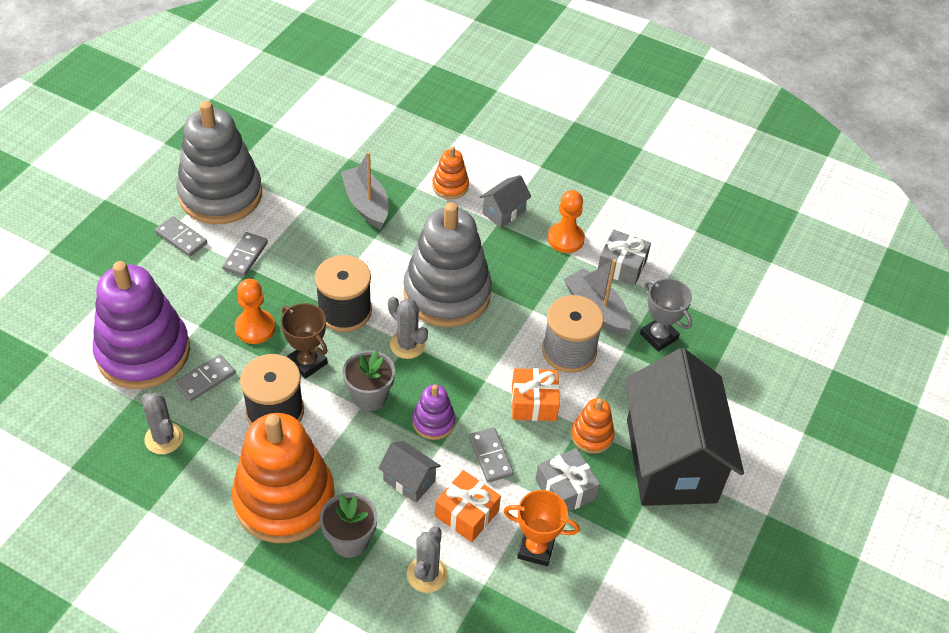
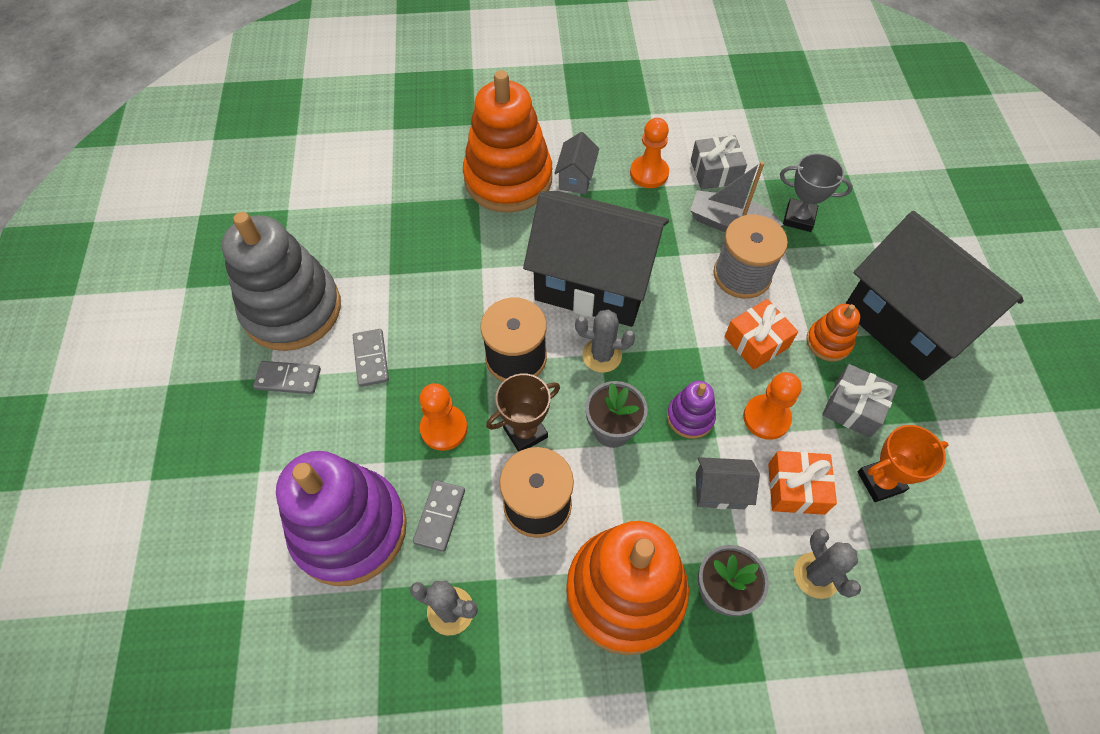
camera: 30 degrees left, 10 degrees up
brown trophy [281,303,328,379] -> brown trophy turned 45 degrees counterclockwise [486,374,560,452]
grey boat [341,151,388,229] -> none
grey stacking toy [403,202,492,327] -> black house [523,191,669,327]
orange stacking toy [432,146,469,199] -> orange stacking toy [463,70,552,212], size x2.22
grey domino [469,427,514,483] -> orange pawn [743,372,802,440]

